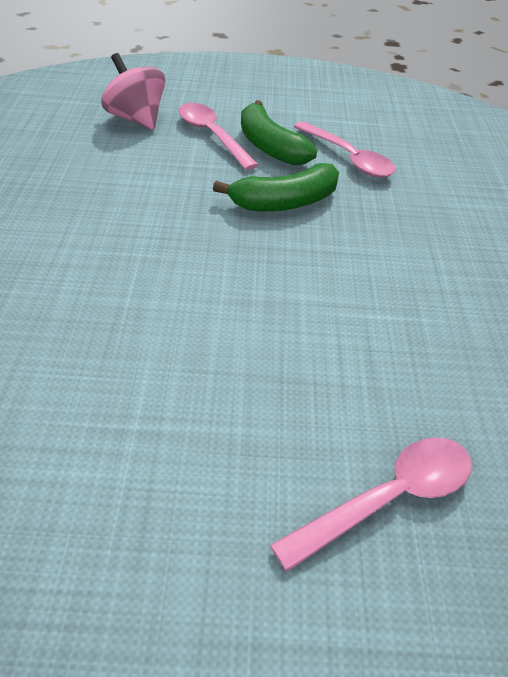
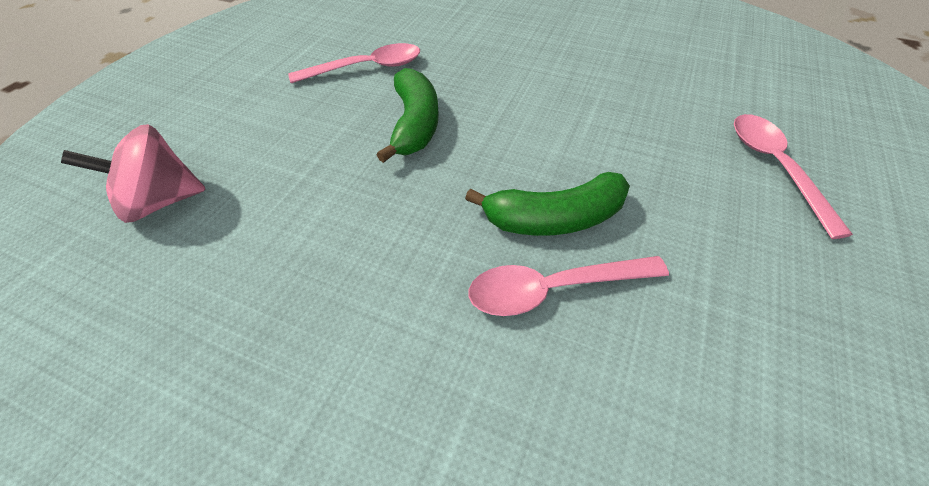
camera: 65 degrees left, 5 degrees up
pink spoon [178,103,259,170] -> pink spoon moved to [469,256,669,316]
green banana [241,100,317,165] -> green banana moved to [465,172,630,236]

